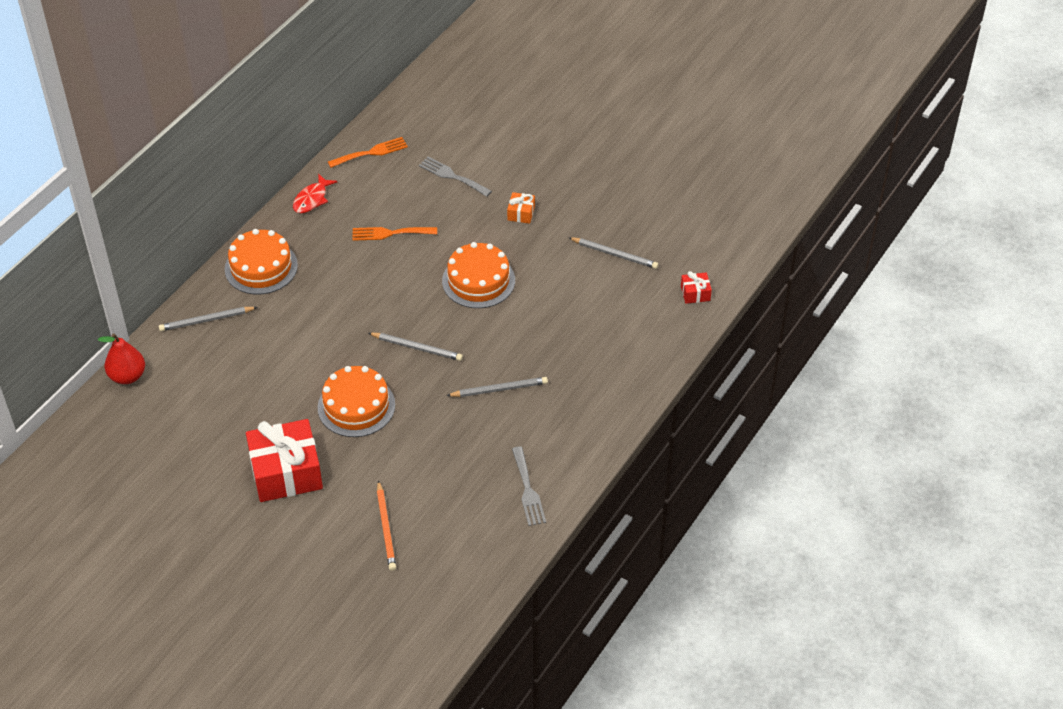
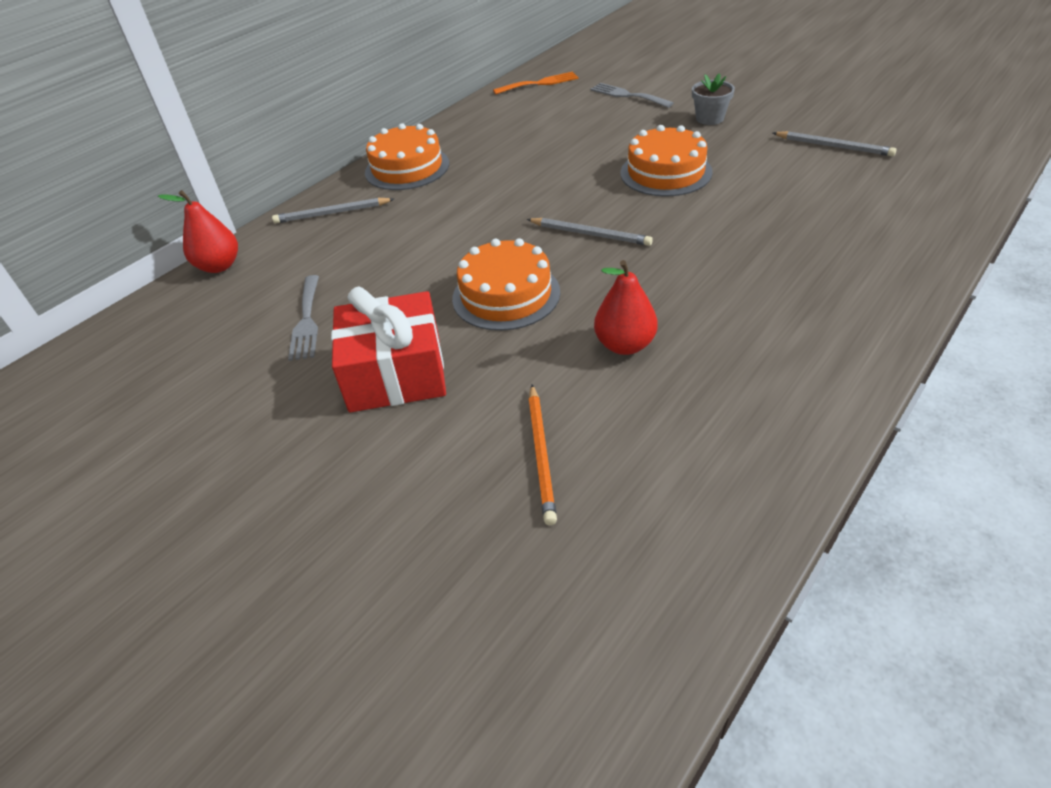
camera: 10 degrees right, 5 degrees down
red fish [293,174,337,213] -> none
orange fork [352,227,437,241] -> none
grey pencil [446,377,548,397] -> none
orange gift [507,192,535,224] -> grey flower pot [692,73,735,125]
grey fork [512,447,546,526] -> grey fork moved to [288,275,319,361]
red gift [681,271,712,304] -> none
none -> red pear [594,260,658,355]

